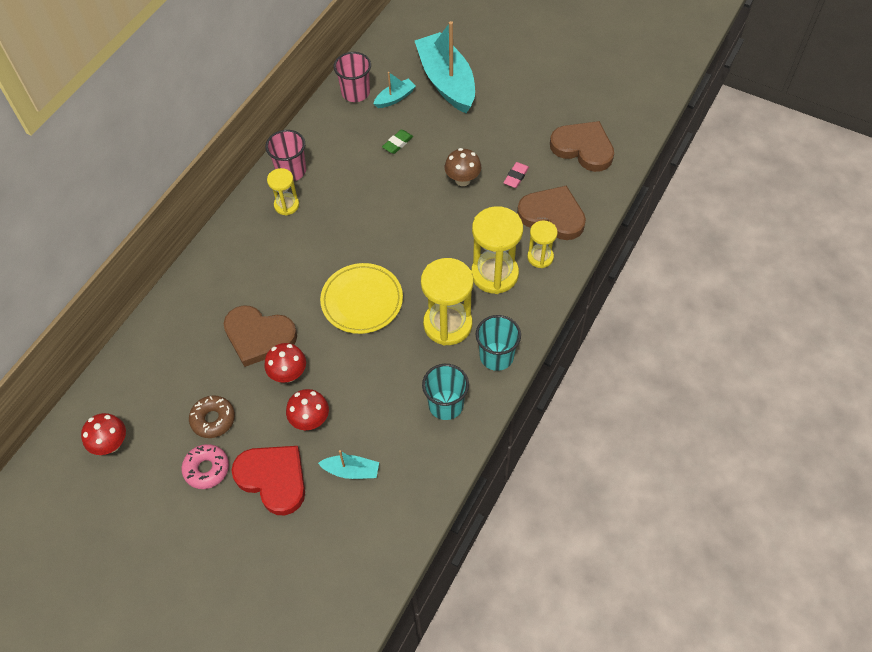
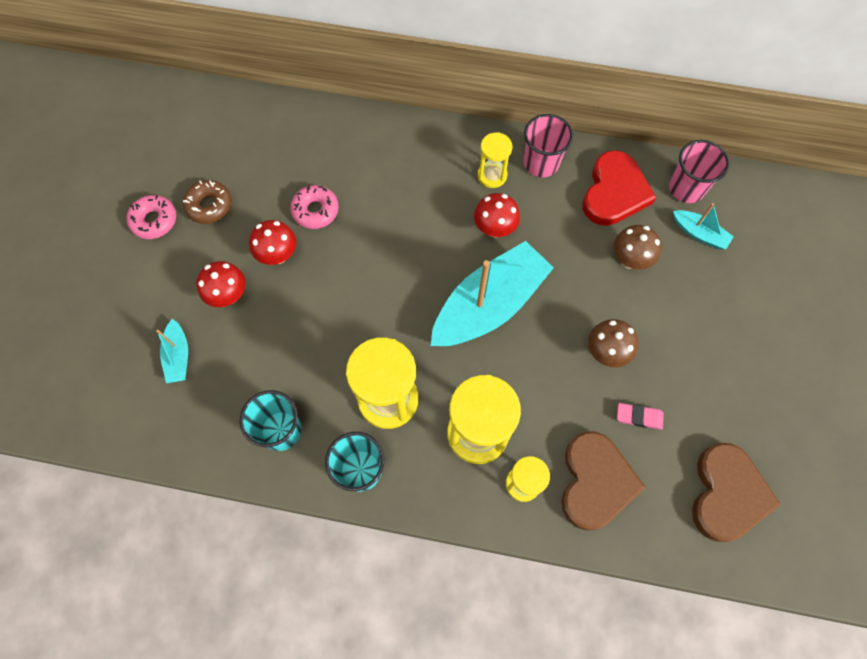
camera: 70 degrees right, 10 degrees up
red mushroom [81,413,126,455] -> red mushroom moved to [474,193,520,238]
brown heart [223,305,297,367] -> pink donut [290,185,339,229]
red heart [231,446,305,515] -> red heart moved to [582,150,657,226]
yellow plate [320,263,403,334] -> none
green eraser [382,130,413,154] -> brown mushroom [613,225,662,270]
turquoise boat [415,21,475,113] -> turquoise boat moved to [431,241,554,346]

